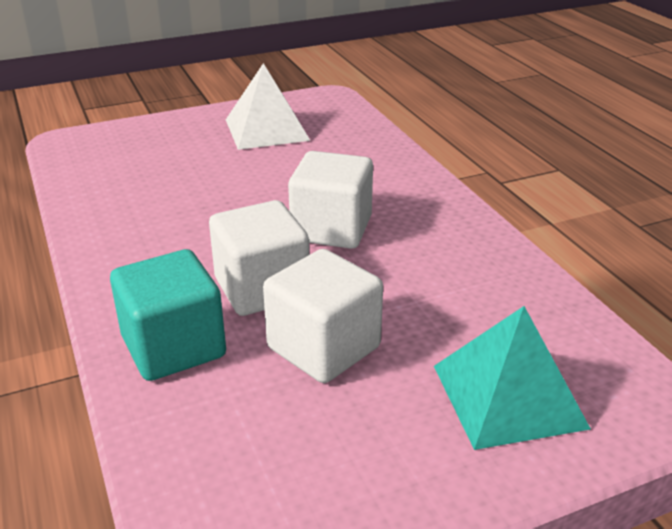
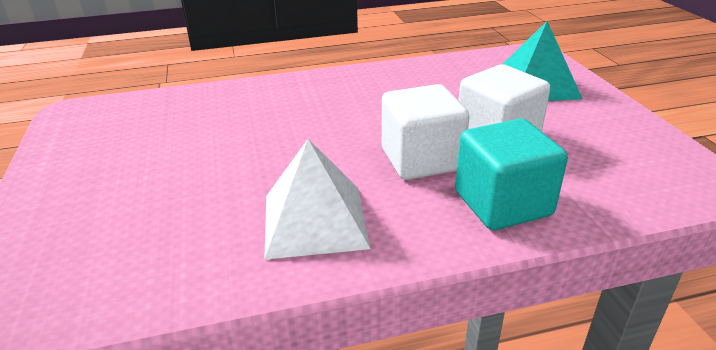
camera: 80 degrees left, 0 degrees up
white pyramid [226,63,310,150] -> white pyramid moved to [264,139,371,260]
white cube [288,151,373,249] -> none

